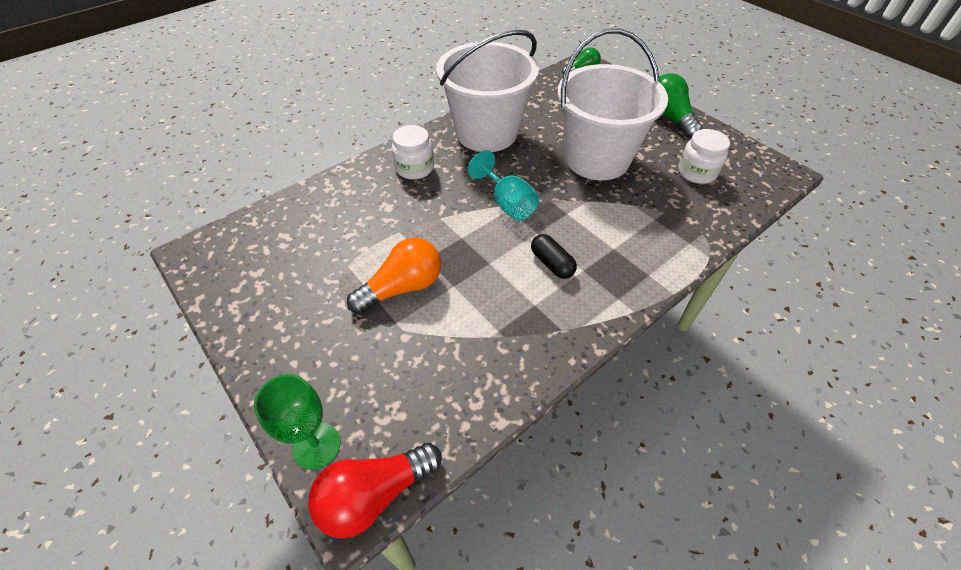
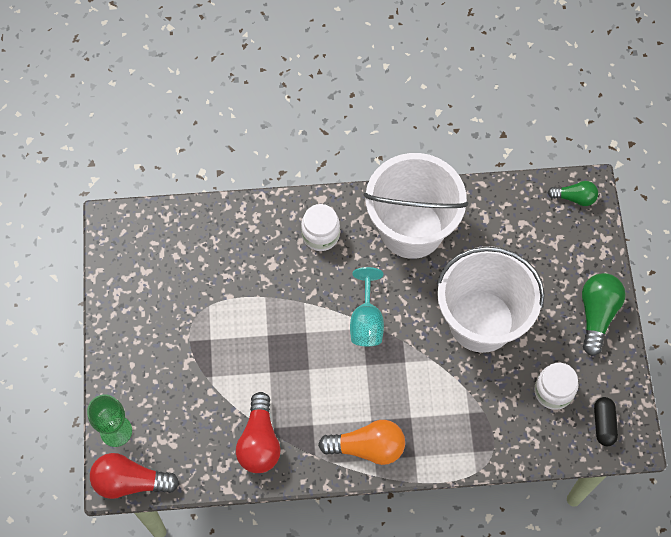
camera: 35 degrees right, 15 degrees up
orange light bulb [347,238,441,314] -> orange light bulb moved to [318,420,405,465]
black capsule [531,234,577,279] -> black capsule moved to [594,397,618,446]
none -> red light bulb [236,392,281,473]

